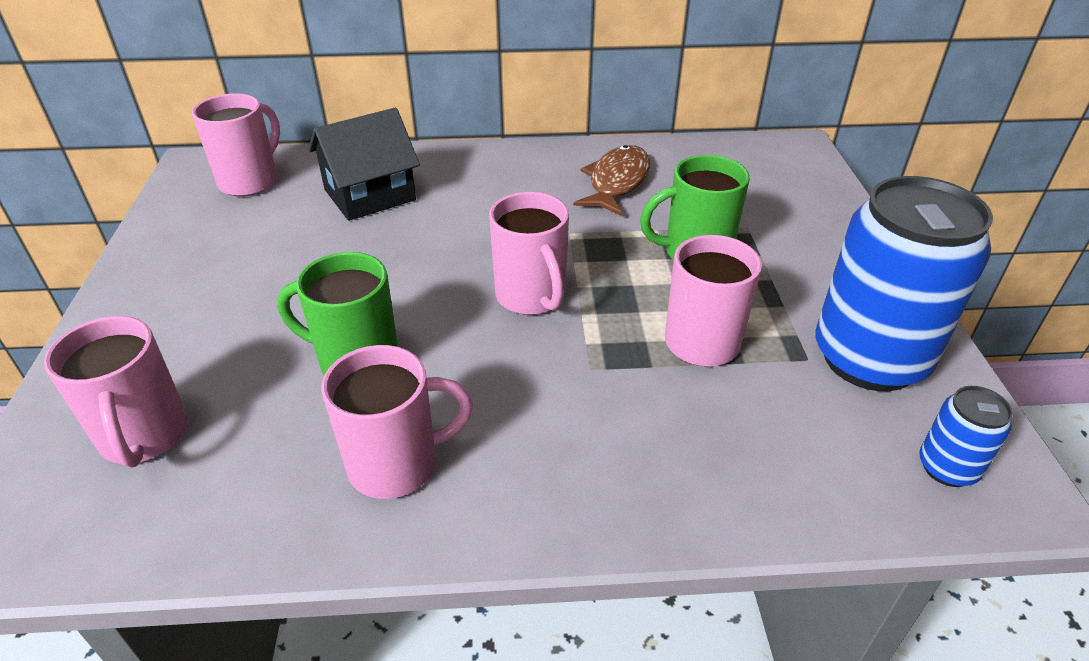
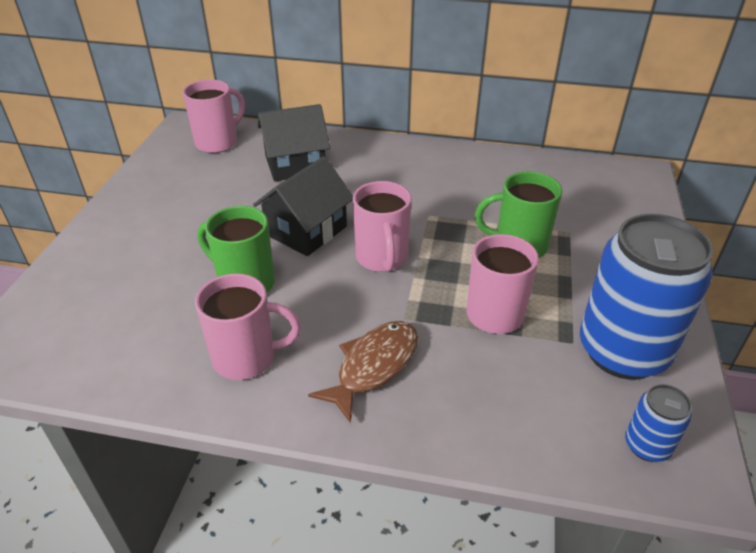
camera: 15 degrees right, 0 degrees up
pink mug [44,316,188,467] -> none
brown fish [574,145,650,216] -> brown fish moved to [308,321,418,423]
none -> black house [253,156,353,256]

